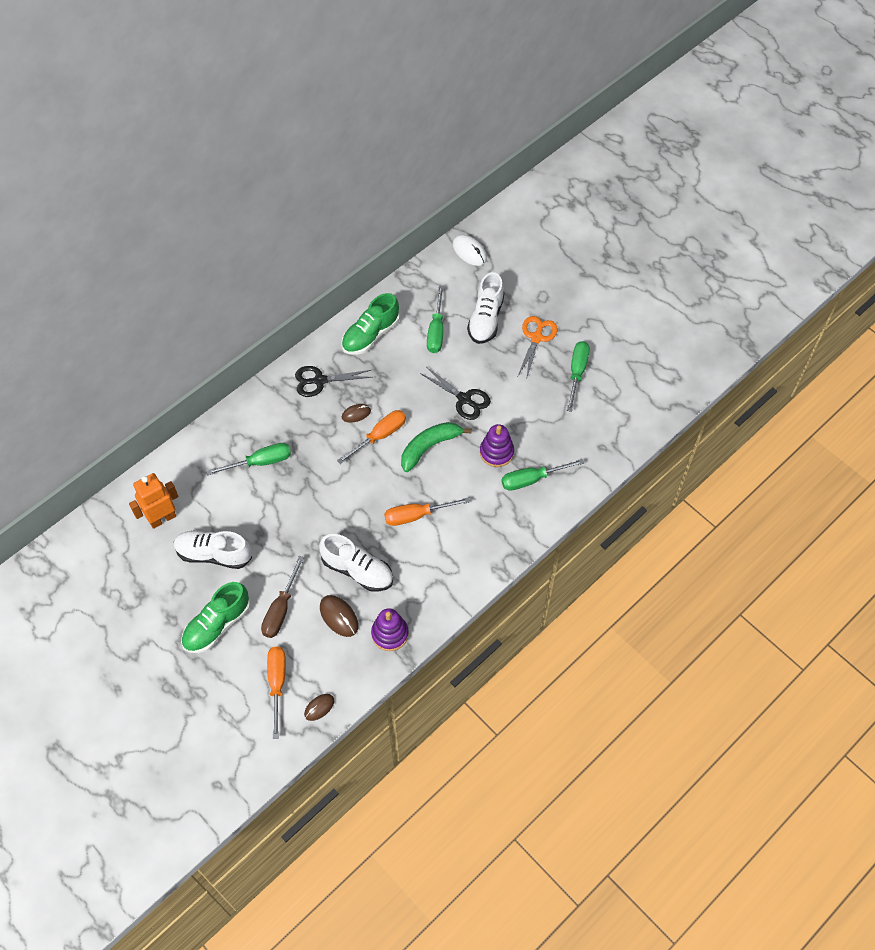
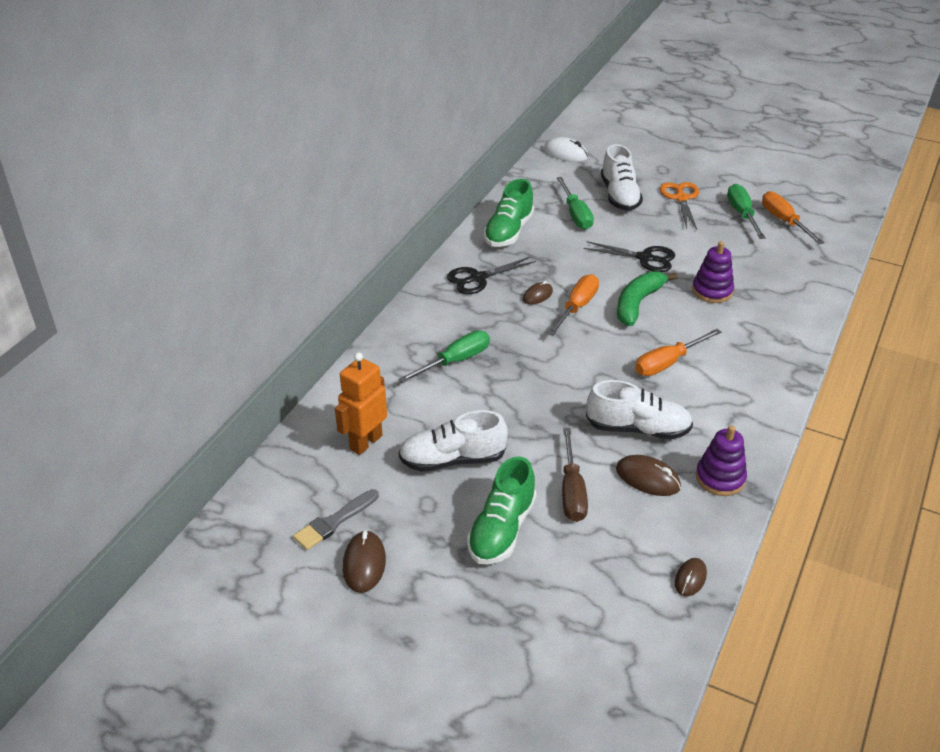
camera: 20 degrees left, 20 degrees down
orange screwdriver [267,647,286,739] -> orange screwdriver moved to [762,191,824,244]
green screwdriver [501,459,584,491] -> none
none -> grey brush [293,489,379,550]
none -> brown mouse [343,530,386,593]

